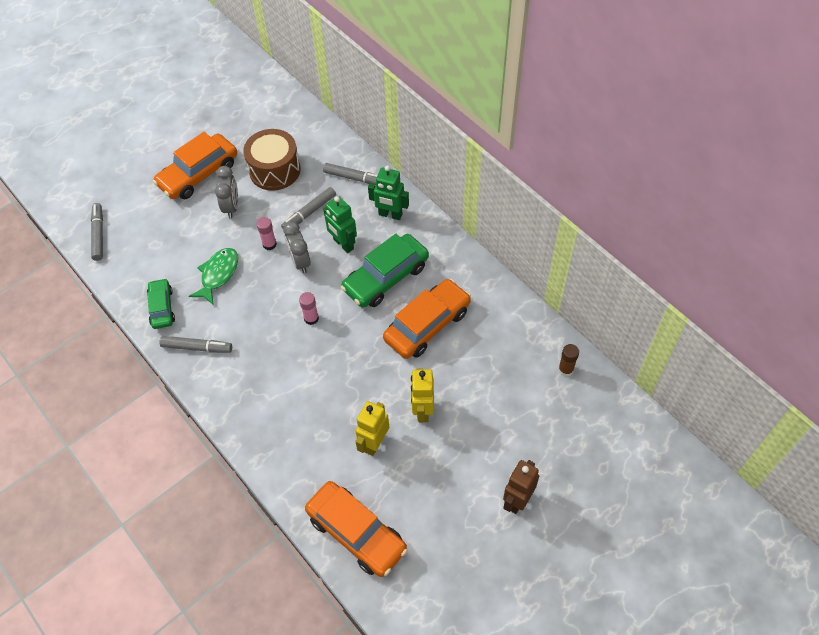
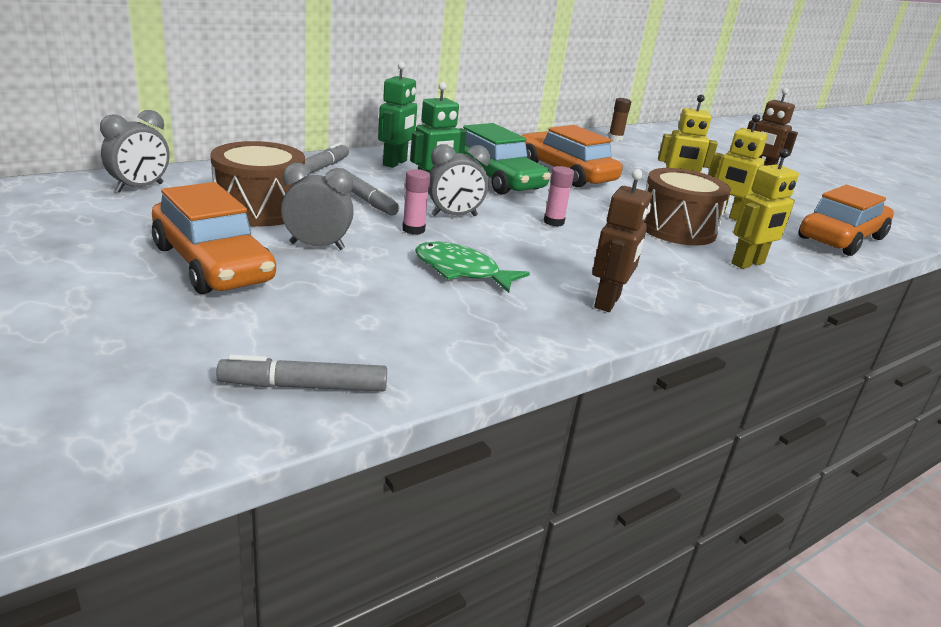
camera: 90 degrees left, 30 degrees down
green car [147,278,175,329] -> none
grey marker [159,336,232,353] -> brown robot [592,169,652,312]
none -> grey clock [100,110,170,192]
none -> brown drum [645,168,731,246]
none -> yellow robot [732,149,799,269]

